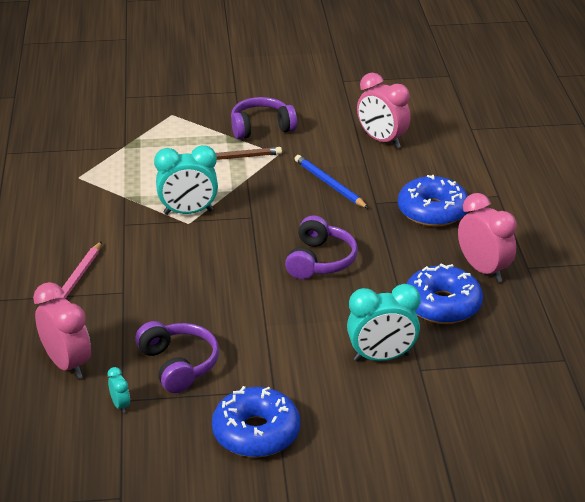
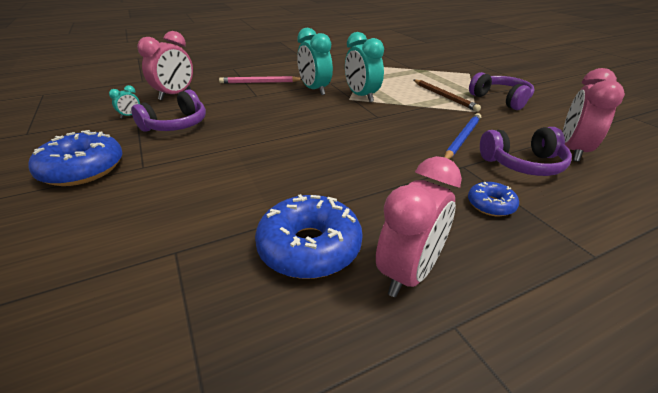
camera: 70 degrees right, 0 degrees up
purple headphones [285,216,358,279] -> purple headphones moved to [480,127,572,176]
turquoise clock [347,284,421,362] -> turquoise clock moved to [297,28,333,95]
blue donut [398,175,468,227] -> blue donut [468,182,519,216], size x0.52

